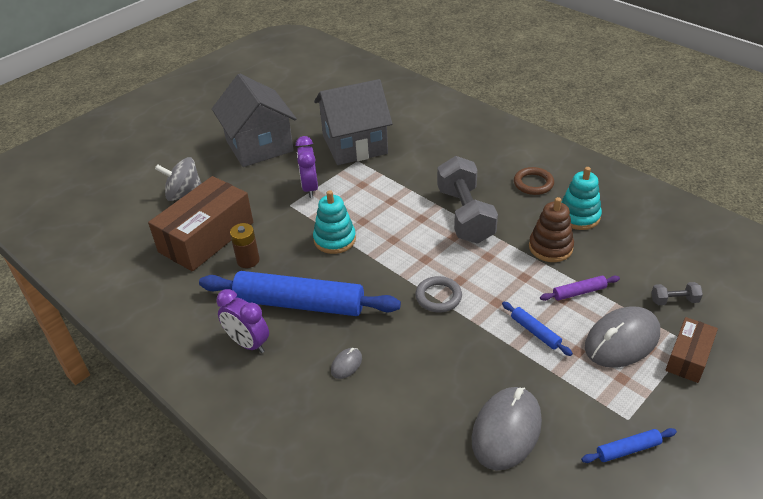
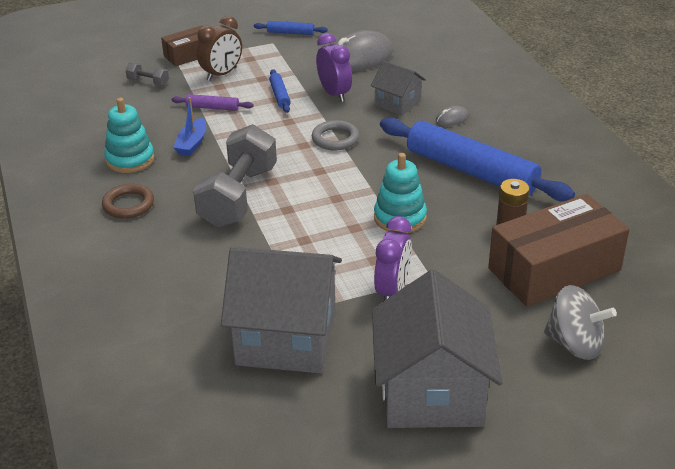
camera: 155 degrees left, 5 degrees down
purple clock [217,289,269,353] -> purple clock moved to [316,33,352,102]
brown stacking toy [529,197,574,262] -> blue boat [173,97,206,156]
grey mouse [585,306,660,368] -> brown clock [197,16,242,81]
none -> grey house [371,61,426,116]

